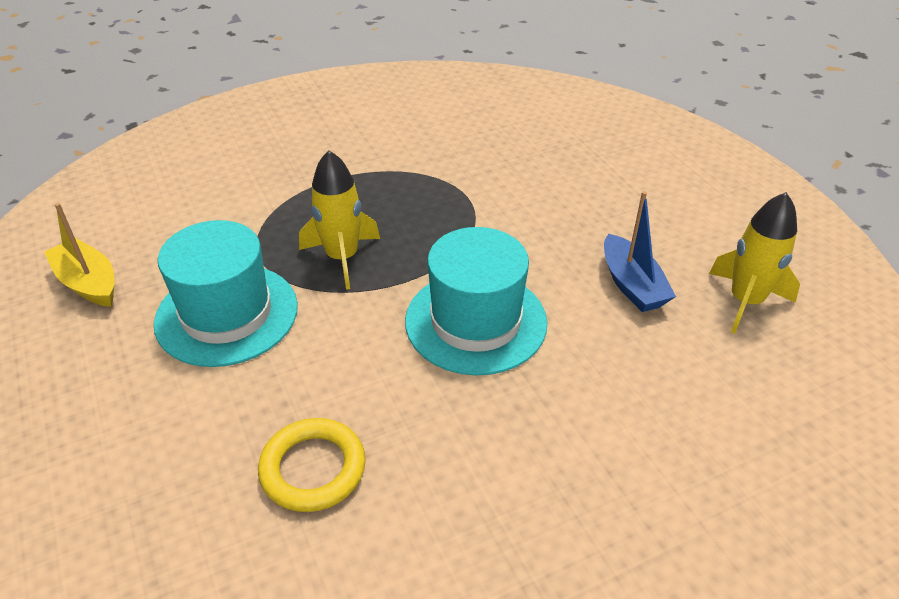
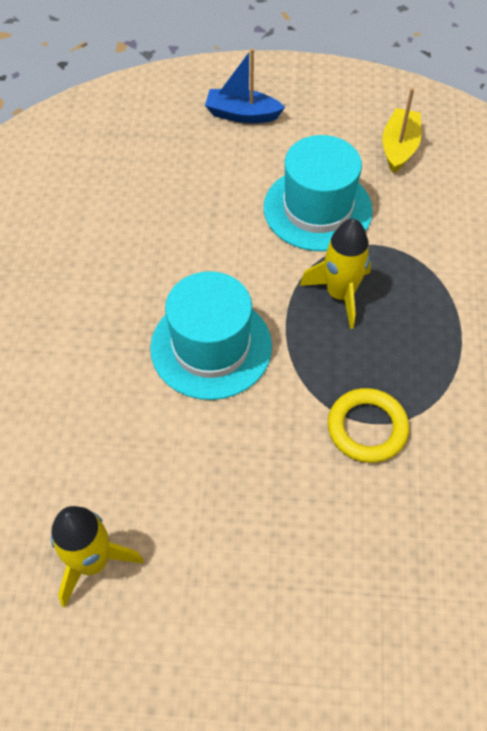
camera: 120 degrees right, 15 degrees up
yellow boat [44,203,115,307] -> yellow boat turned 60 degrees counterclockwise [382,88,421,173]
yellow ring [258,418,366,512] -> yellow ring moved to [328,388,409,463]
blue boat [604,191,676,312] -> blue boat moved to [205,48,285,123]

